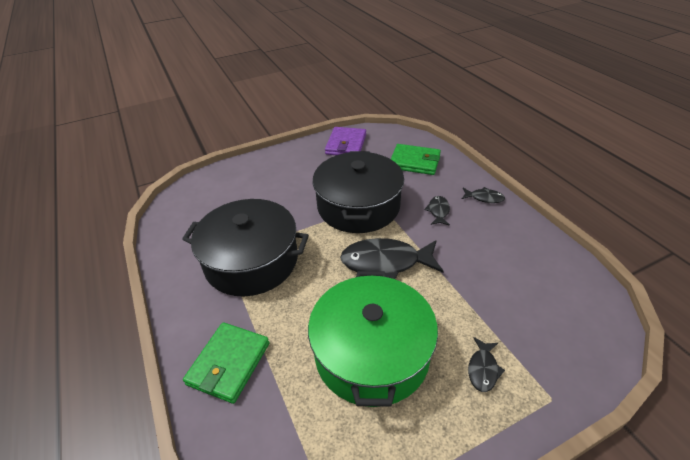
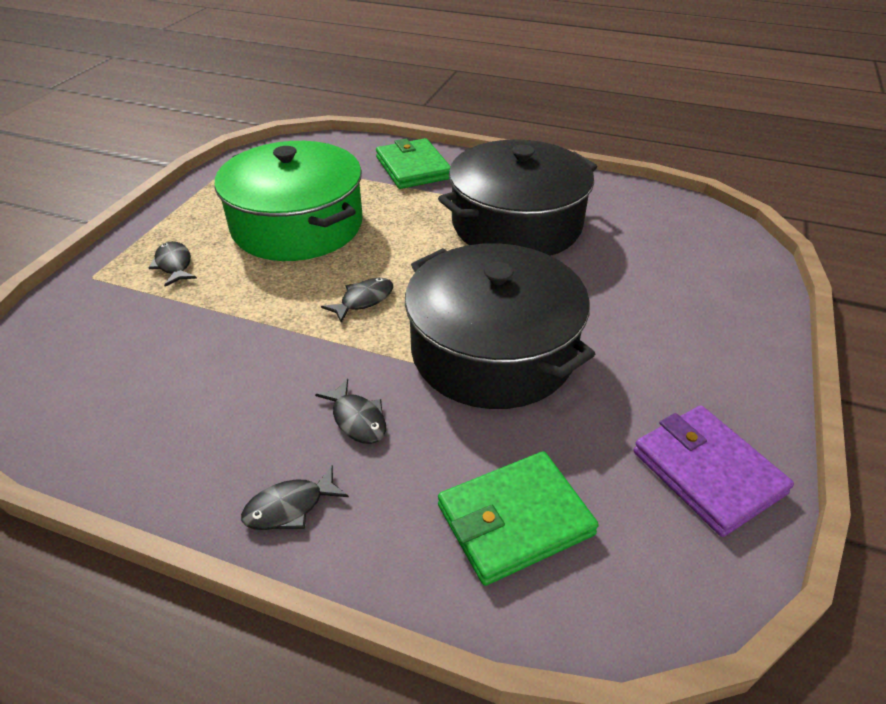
camera: 135 degrees right, 0 degrees up
black fish [340,238,444,279] -> black fish [321,278,393,323], size x0.48

